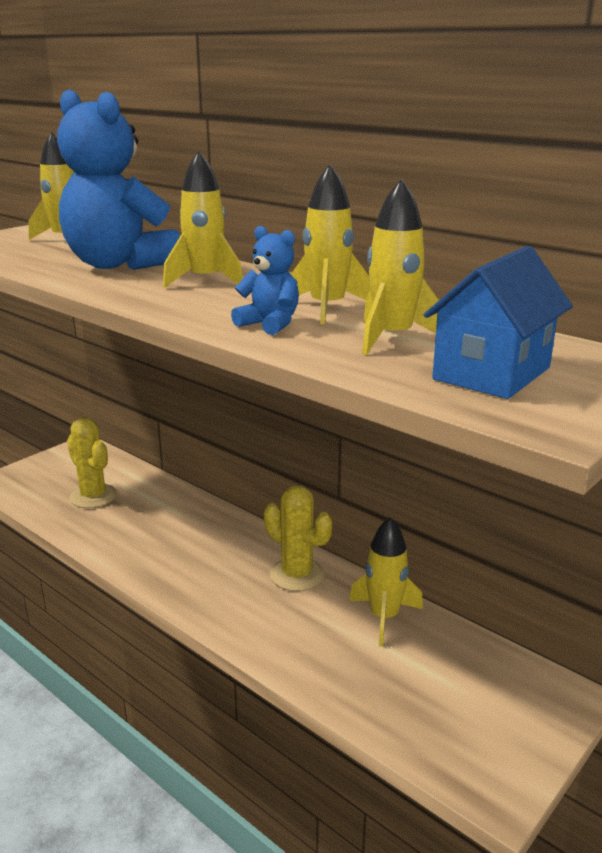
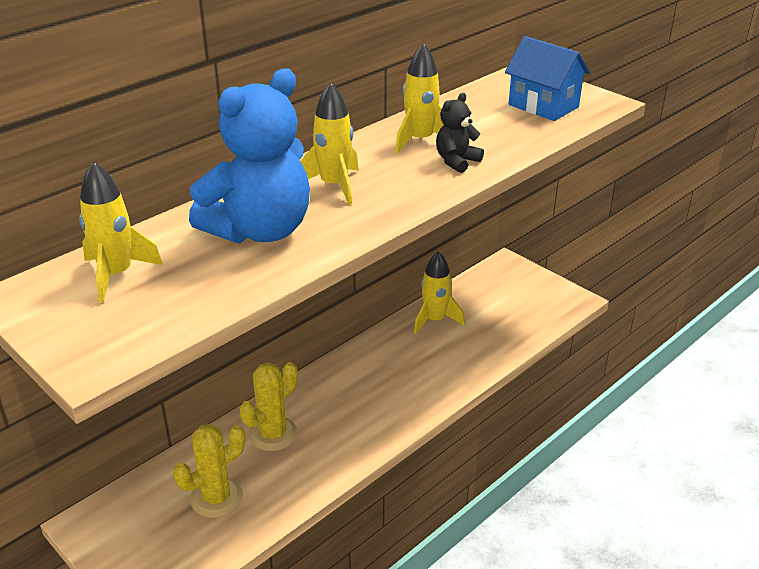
camera: 85 degrees left, 10 degrees up
blue teddy bear [231,226,299,335] -> black teddy bear [436,93,484,173]
yellow cactus [264,485,332,591] -> yellow cactus moved to [239,362,298,451]
yellow rocket [362,179,439,355] -> none

